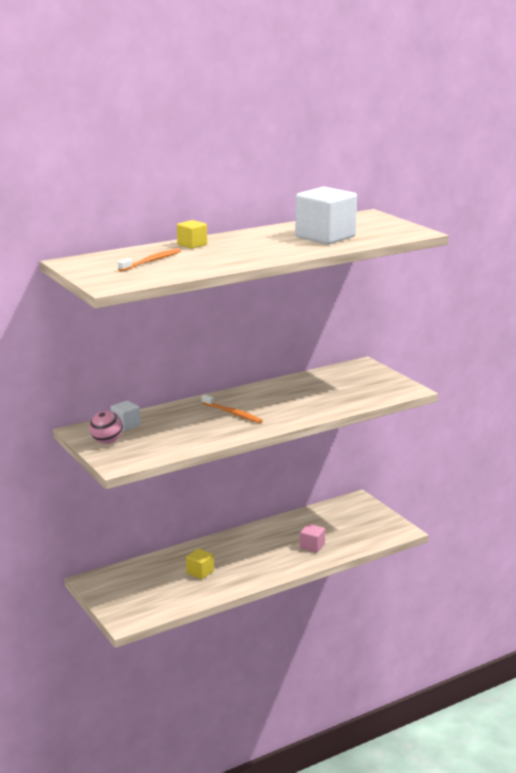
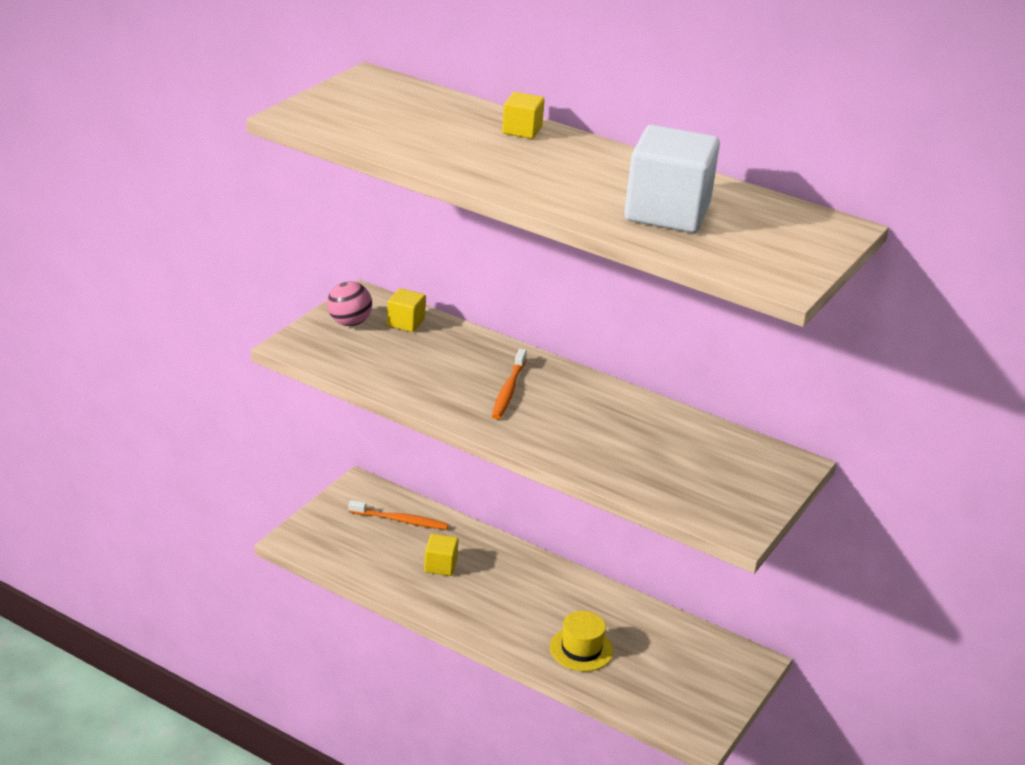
camera: 60 degrees right, 10 degrees up
white cube [111,401,141,431] -> yellow cube [387,288,426,332]
orange toothbrush [118,249,181,272] -> orange toothbrush moved to [349,500,448,530]
pink cube [300,524,325,553] -> yellow hat [550,611,613,671]

